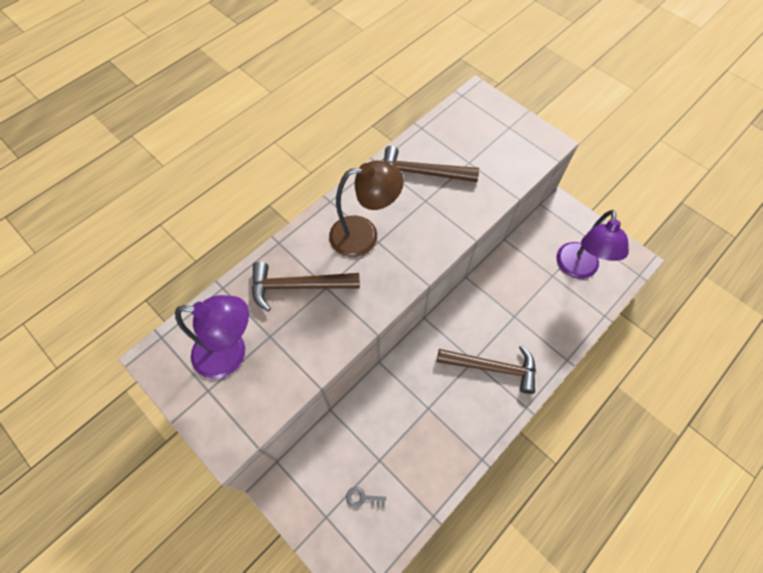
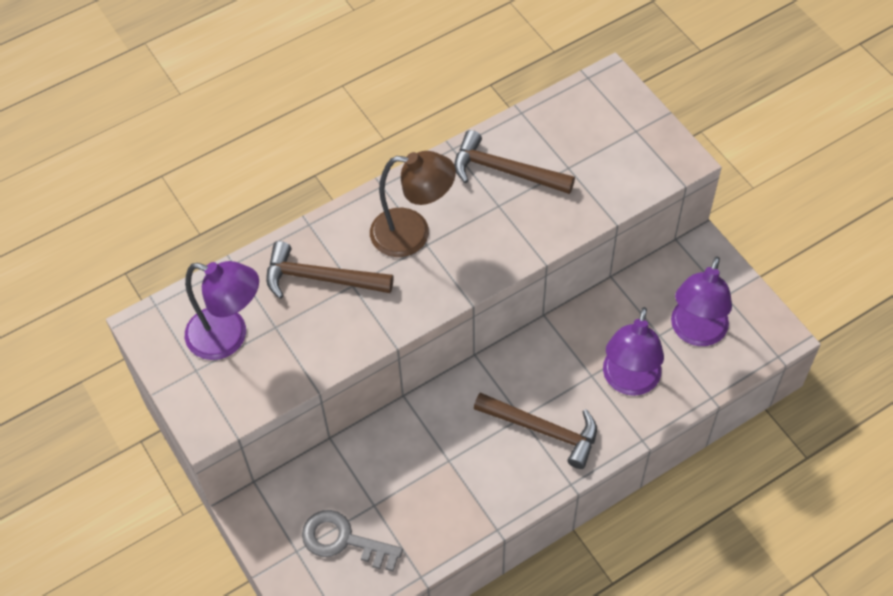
camera: 15 degrees right, 5 degrees down
grey key [346,487,386,508] -> grey key [302,510,403,571], size x2.14
none -> purple lamp [603,307,664,396]

